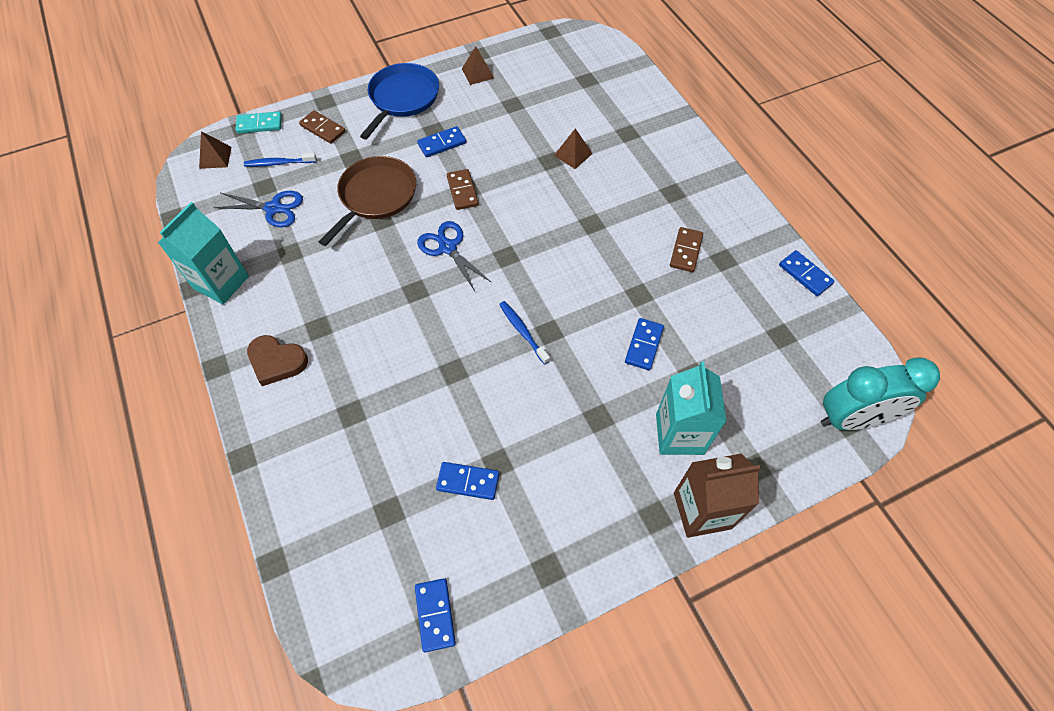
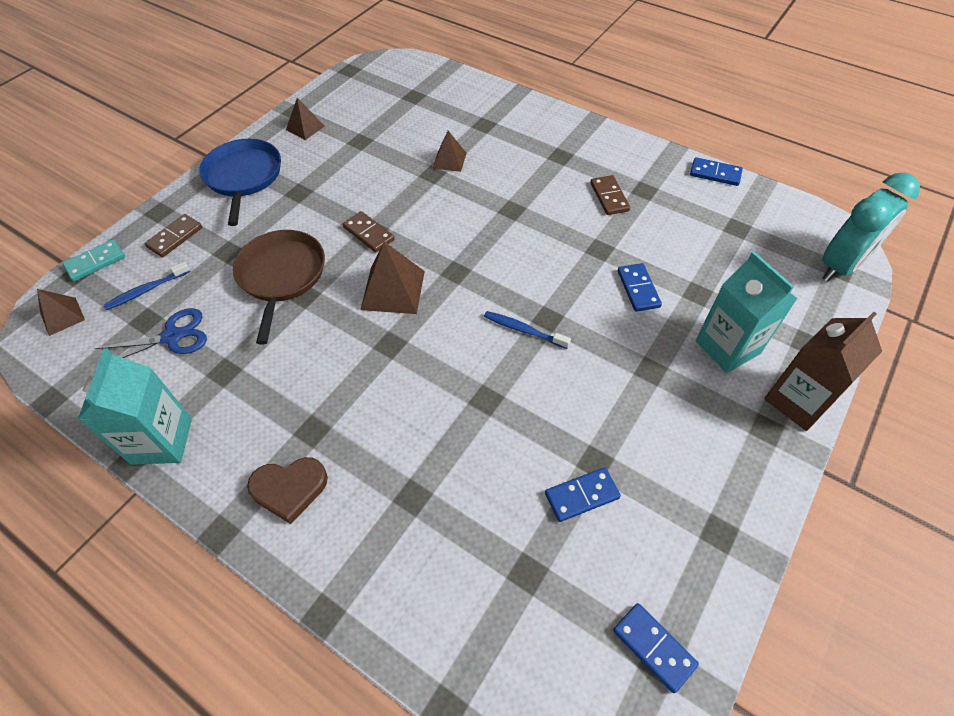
camera: 30 degrees left, 5 degrees down
brown domino [299,110,346,144] -> brown domino turned 60 degrees counterclockwise [144,214,202,257]
blue domino [417,126,466,157] -> none
blue scissors [417,221,492,291] -> brown pyramid [360,242,425,314]

